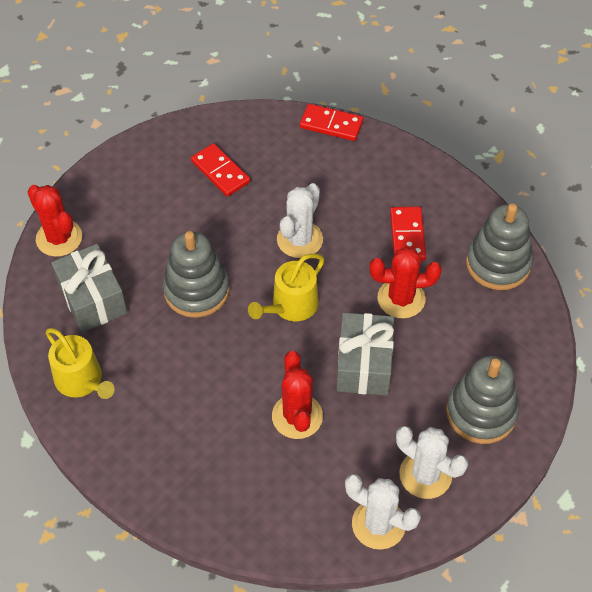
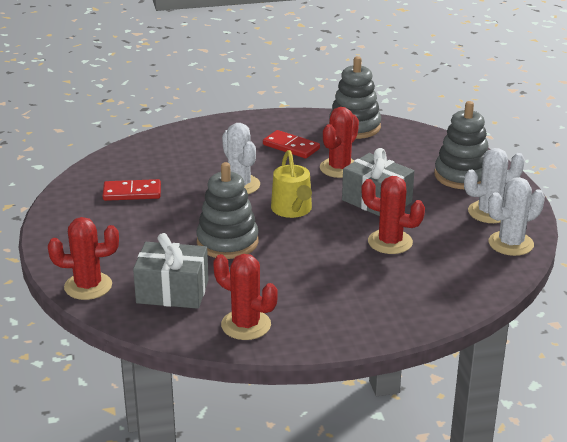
camera: 55 degrees left, 25 degrees down
yellow watering can [46,328,115,399] -> red cactus [213,254,278,340]
red domino [300,104,363,141] -> none

